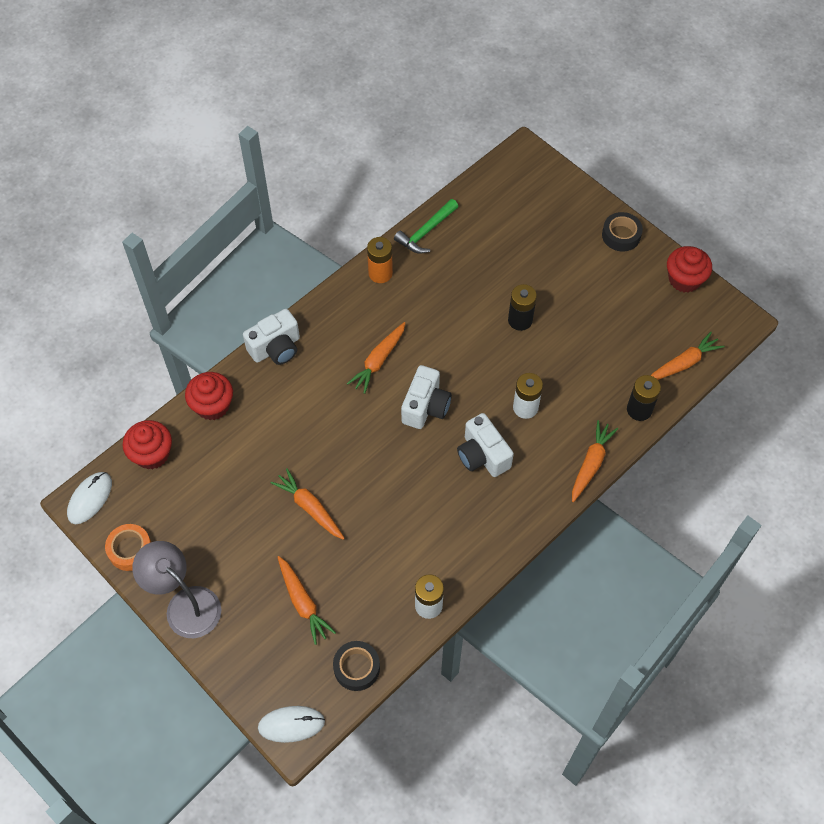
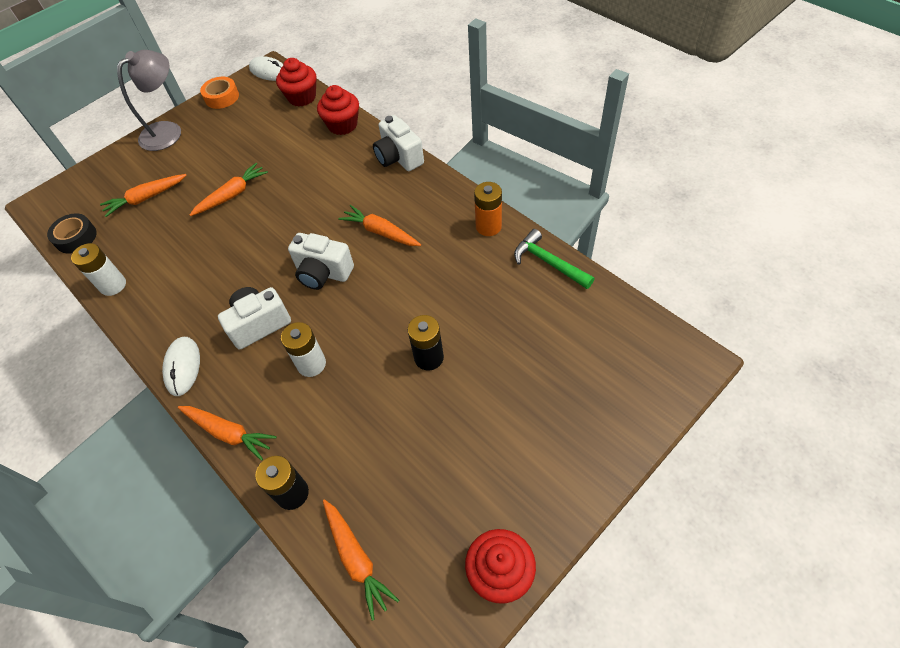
camera: 95 degrees right, 5 degrees down
white mouse [258,706,325,743] -> white mouse moved to [162,337,200,396]
black tape [602,212,643,252] -> none

